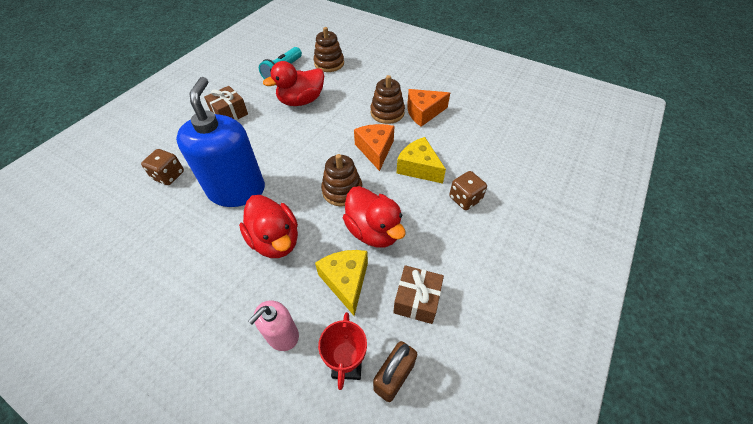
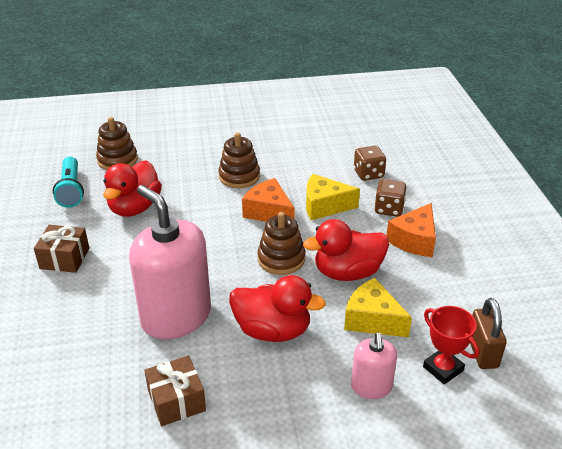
camera: 40 degrees left, 15 degrees down
brown dice [141,149,184,185] -> brown dice moved to [354,146,386,181]
blue soap dispenser [176,77,265,207] -> pink soap dispenser [129,185,211,339]
red duck [343,186,406,248] -> red duck turned 150 degrees clockwise [303,219,389,281]
brown gift [393,265,444,324] -> brown gift moved to [144,355,206,426]
orange cheese [407,89,450,127] -> orange cheese moved to [387,203,436,257]

